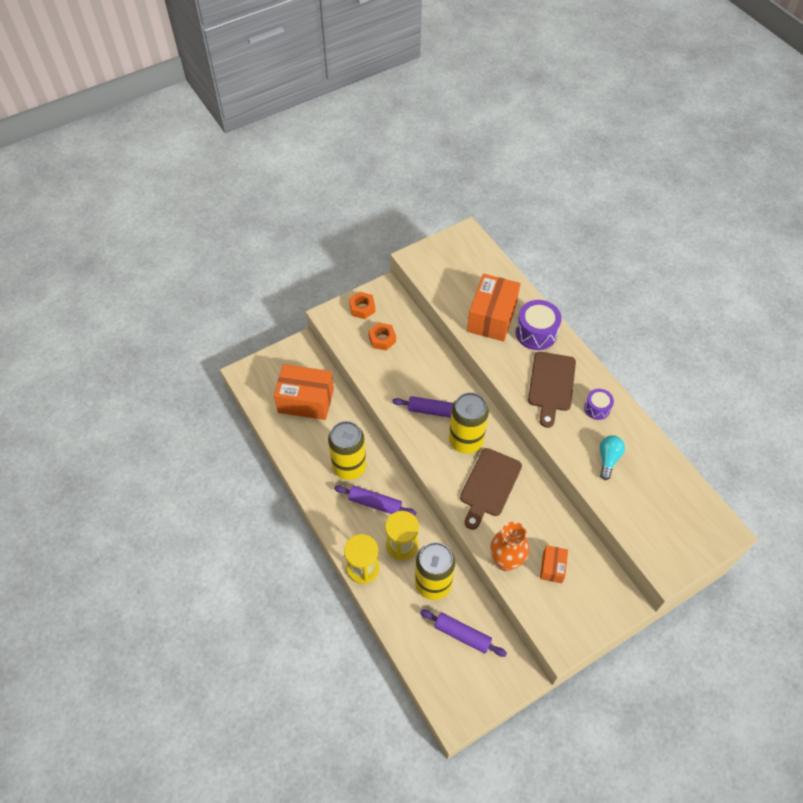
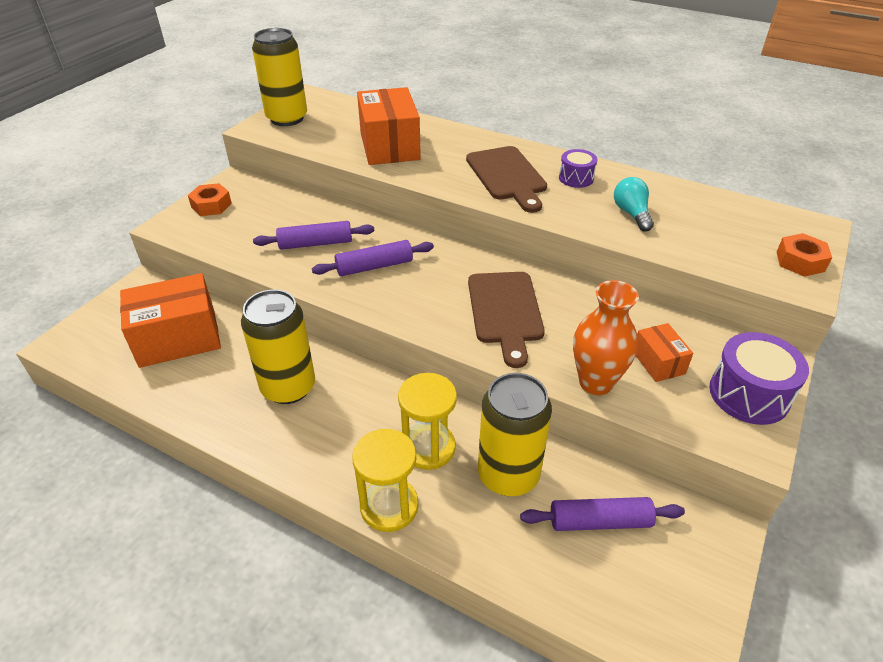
camera: 30 degrees left, 15 degrees down
purple rolling pin [334,485,417,516] -> purple rolling pin moved to [253,221,374,250]
orange nut [368,323,396,351] -> orange nut moved to [777,233,832,277]
yellow can [449,392,489,454] -> yellow can moved to [252,28,307,126]
purple drum [516,300,562,350] -> purple drum moved to [709,332,809,425]

